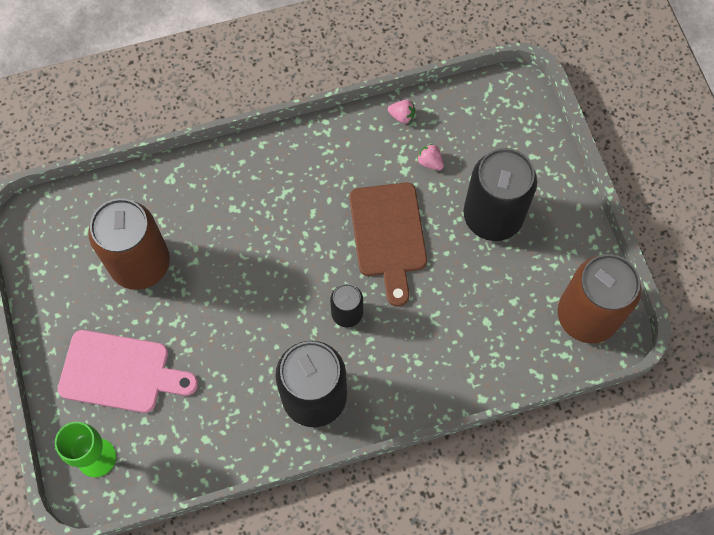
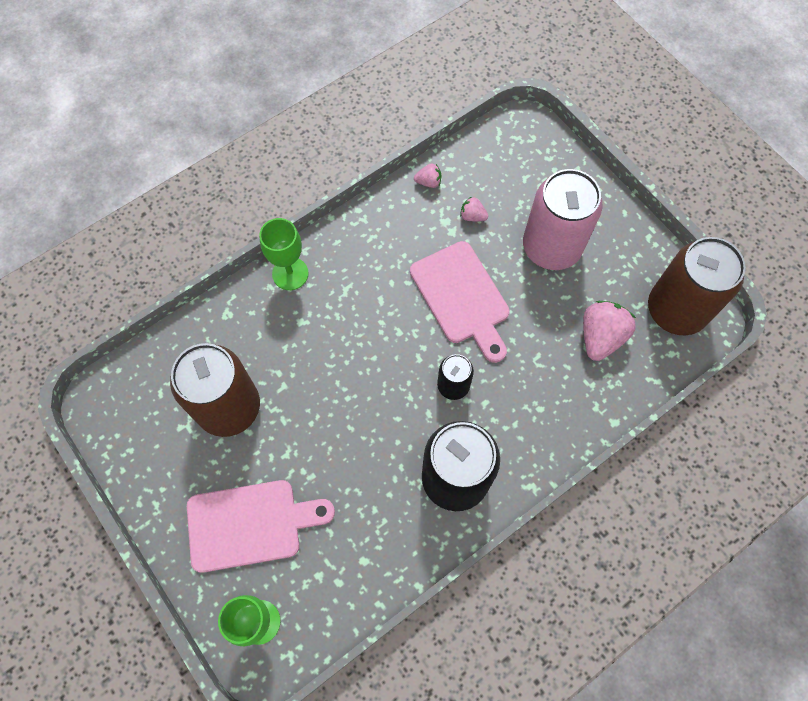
camera: 20 degrees left, 0 degrees up
brown cutting board [349,182,427,307] -> pink cutting board [410,241,510,363]
black can [464,148,537,241] -> pink can [523,169,603,270]
none -> green goblet [259,218,309,290]
none -> pink strawberry [583,301,636,361]

